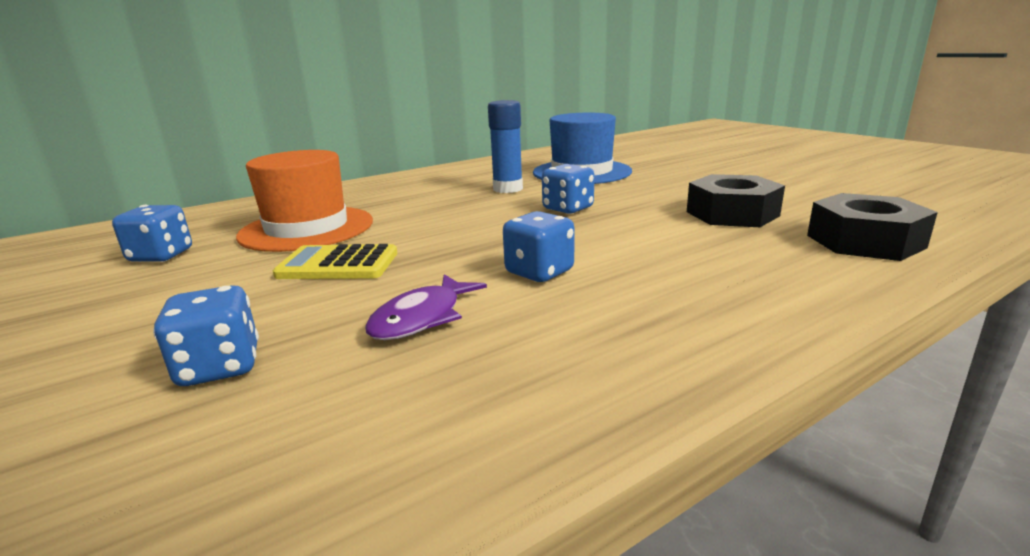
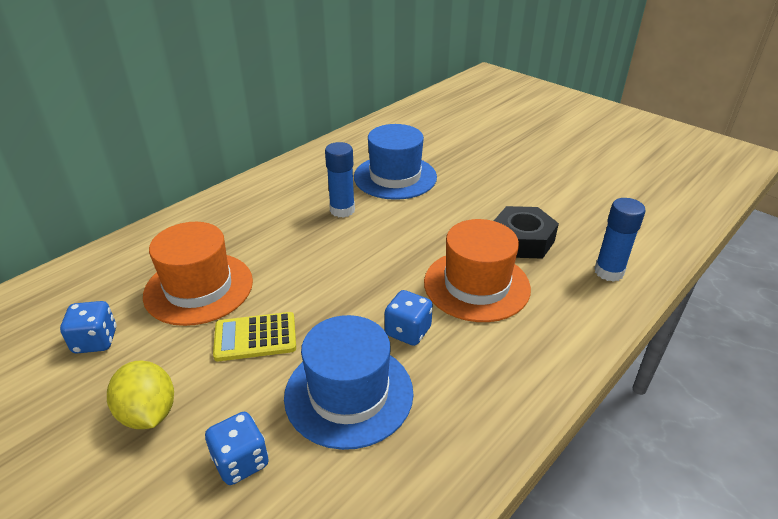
camera: 15 degrees left, 15 degrees up
purple fish [365,274,487,340] -> blue hat [284,315,413,450]
blue dice [542,164,594,214] -> none
black nut [807,193,938,261] -> blue glue stick [594,198,646,282]
none -> yellow lemon [107,360,174,429]
none -> orange hat [424,219,531,322]

